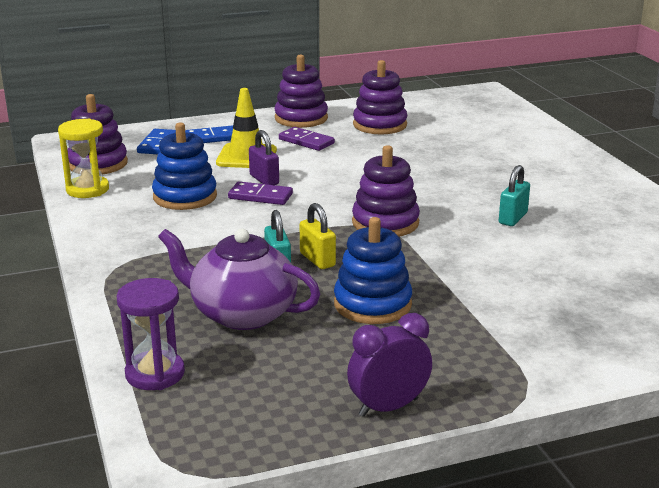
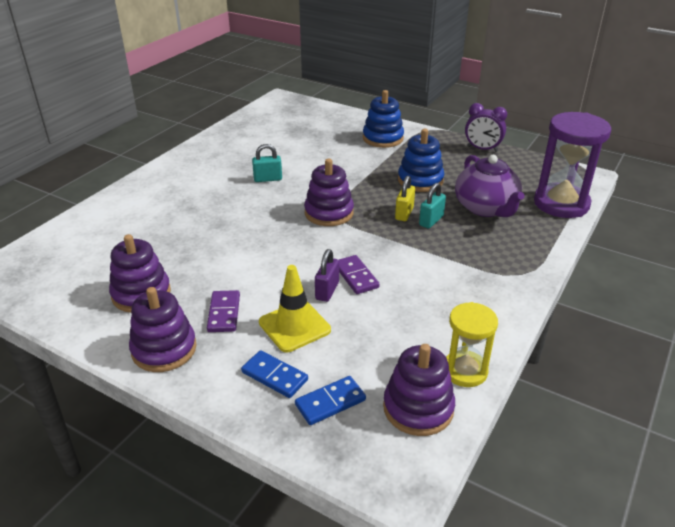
camera: 130 degrees left, 10 degrees up
purple hourglass [116,278,185,390] -> purple hourglass [534,112,611,218], size x1.67
blue stacking toy [152,123,217,210] -> blue stacking toy moved to [363,90,404,148]

